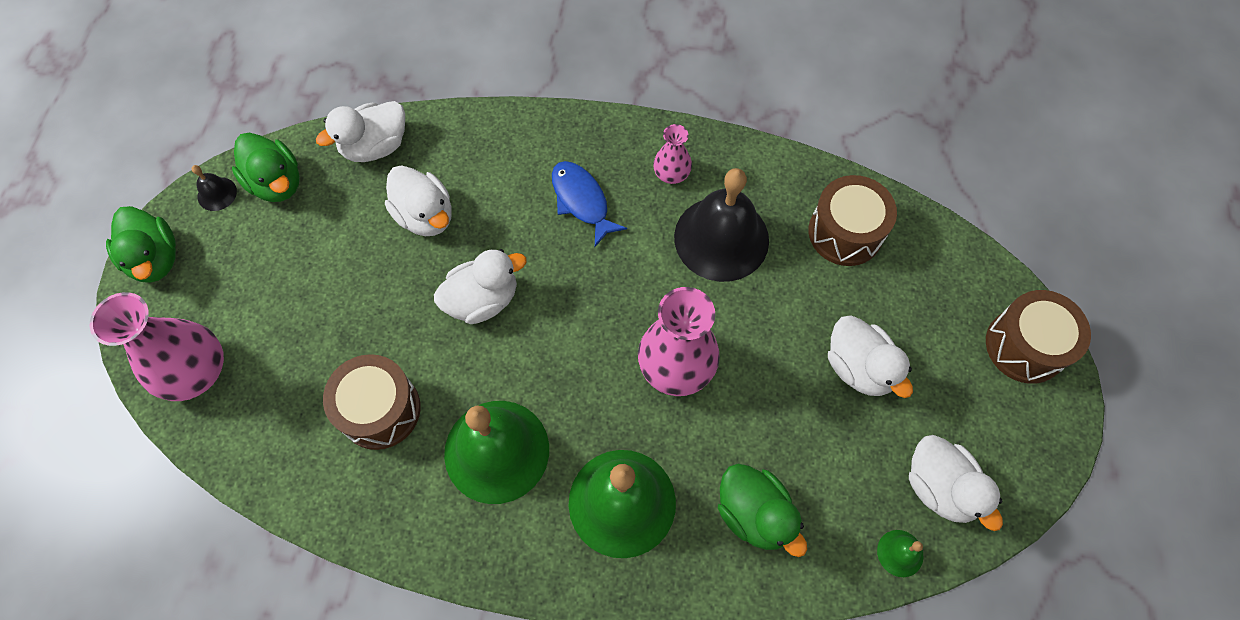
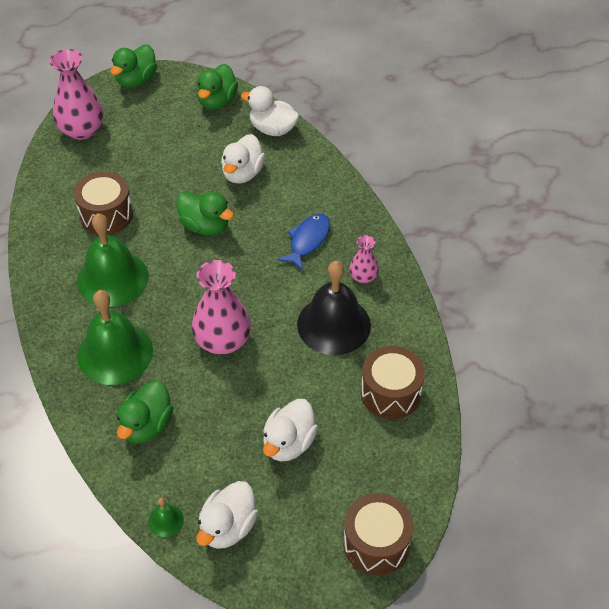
camera: 60 degrees right, 15 degrees down
black bell [192,165,237,211] -> none
white duck [434,249,527,324] -> green duck [176,192,234,235]

